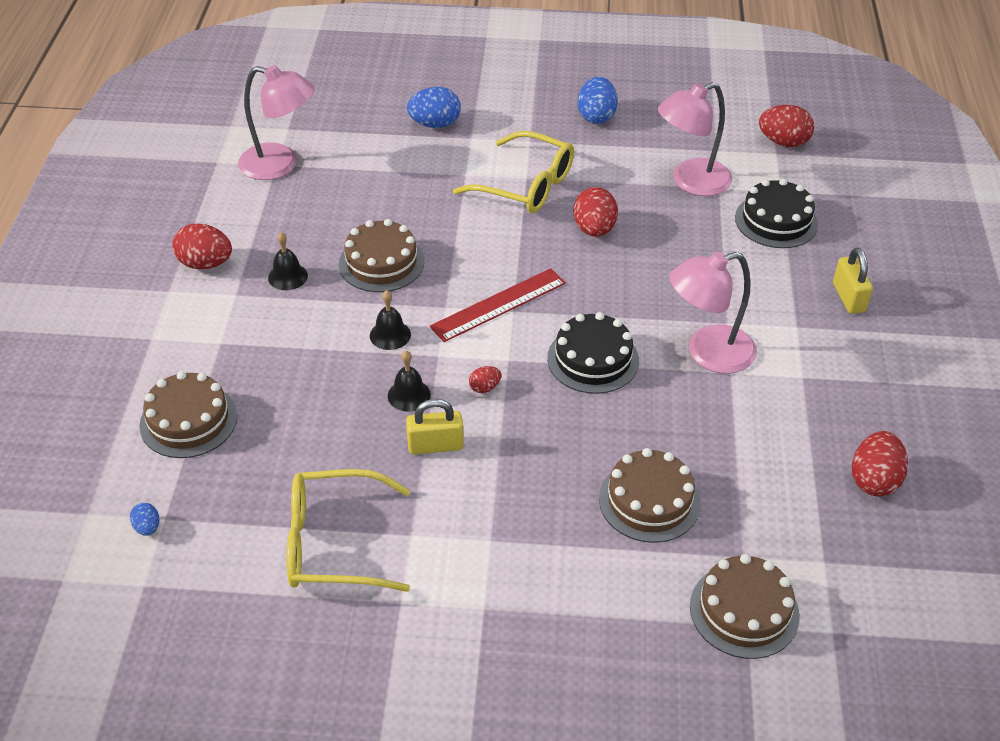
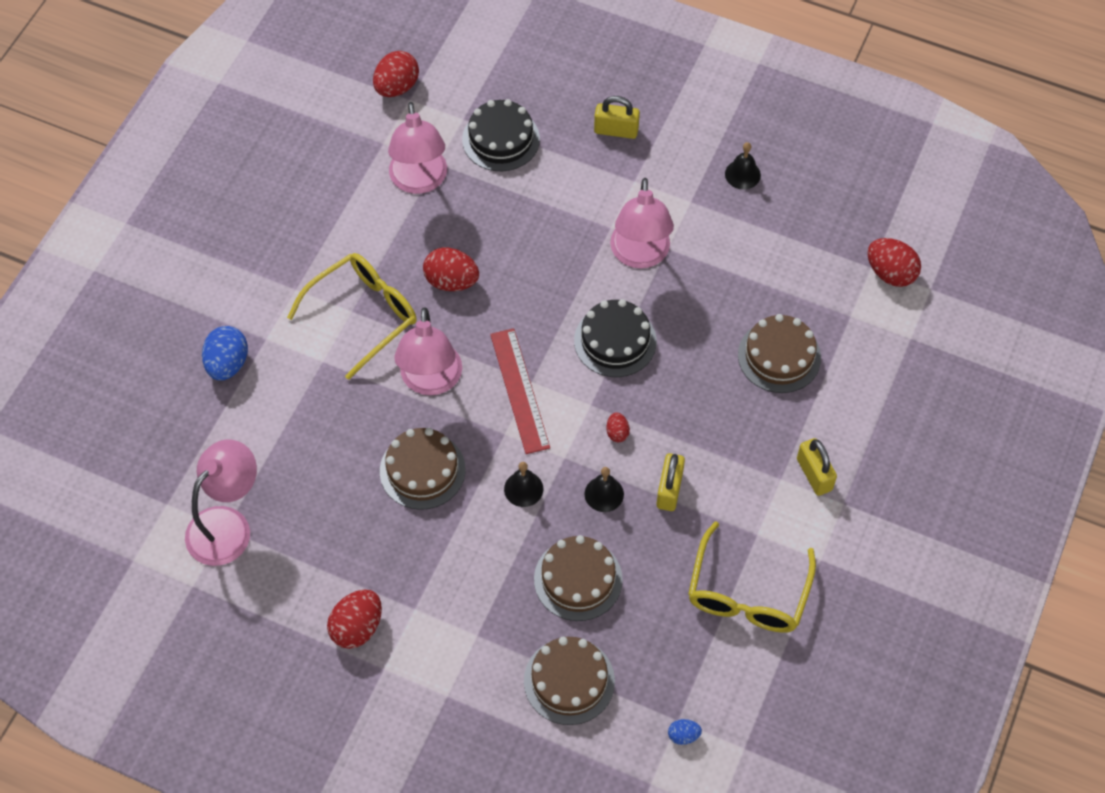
camera: 70 degrees left, 15 degrees up
black bell [268,232,308,290] -> black bell moved to [725,142,761,189]
blue egg [578,77,618,124] -> none
brown cake [690,554,800,659] -> brown cake moved to [534,535,623,621]
red egg [852,431,908,496] -> red egg moved to [868,238,921,287]
none -> pink lamp [394,307,462,396]
none -> yellow padlock [797,438,837,496]

